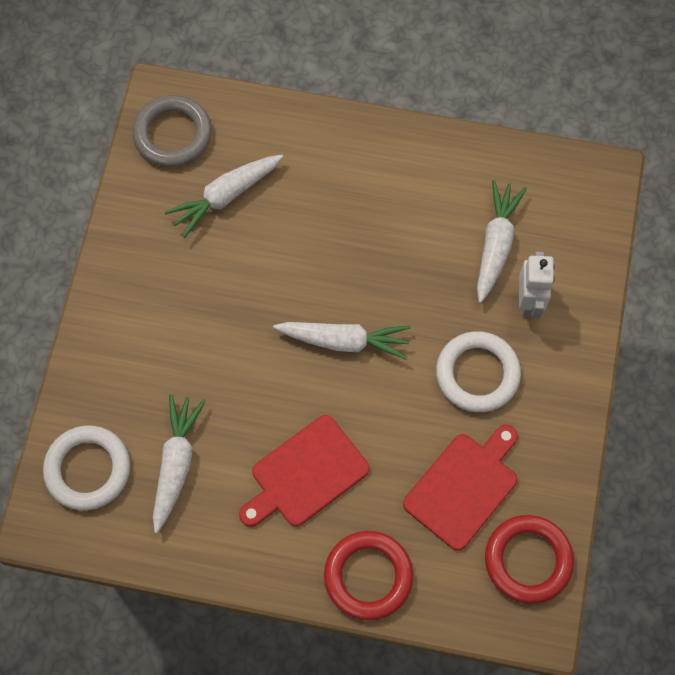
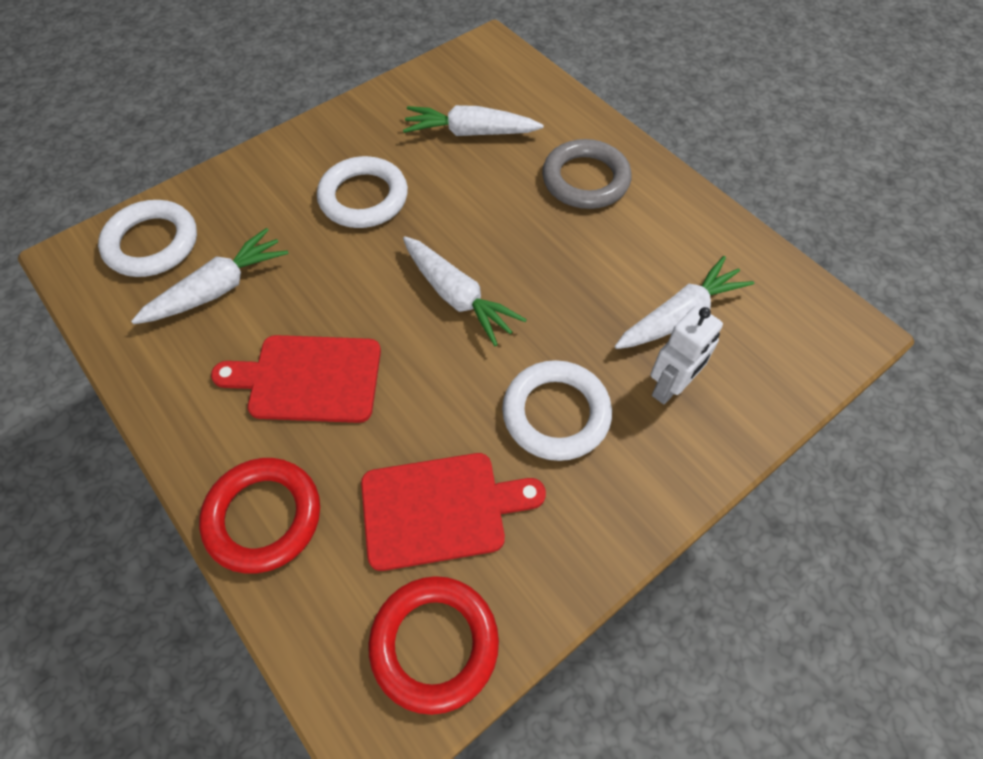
camera: 40 degrees right, 10 degrees down
grey ring [133,95,212,167] -> grey ring moved to [542,139,631,209]
none -> white ring [317,156,408,228]

